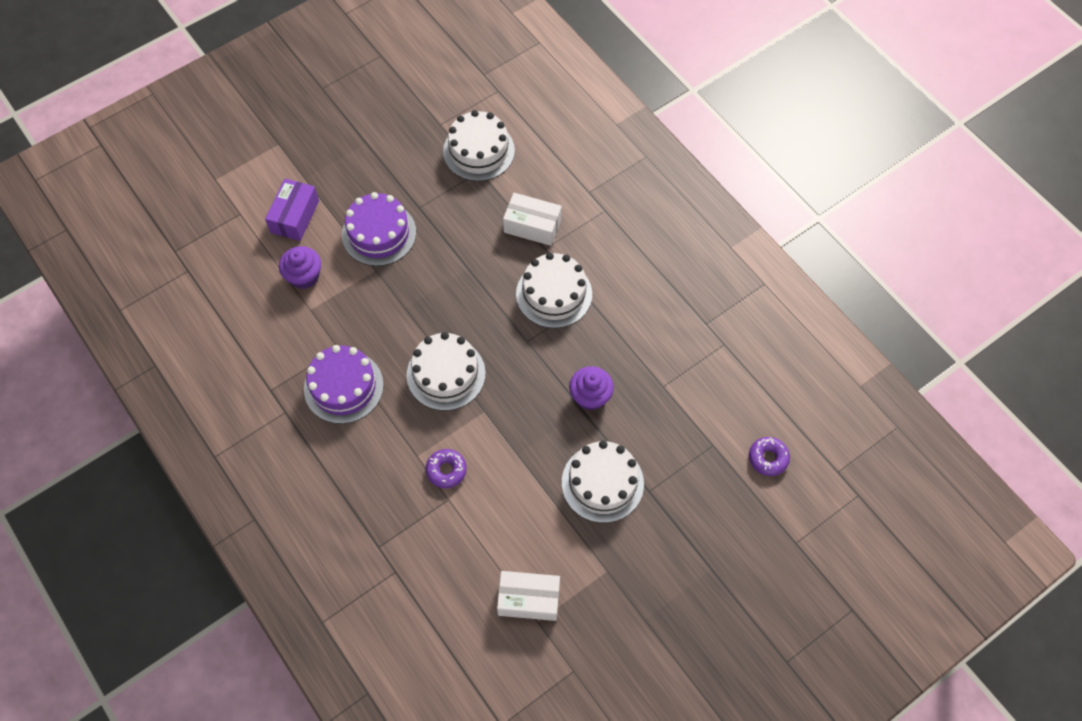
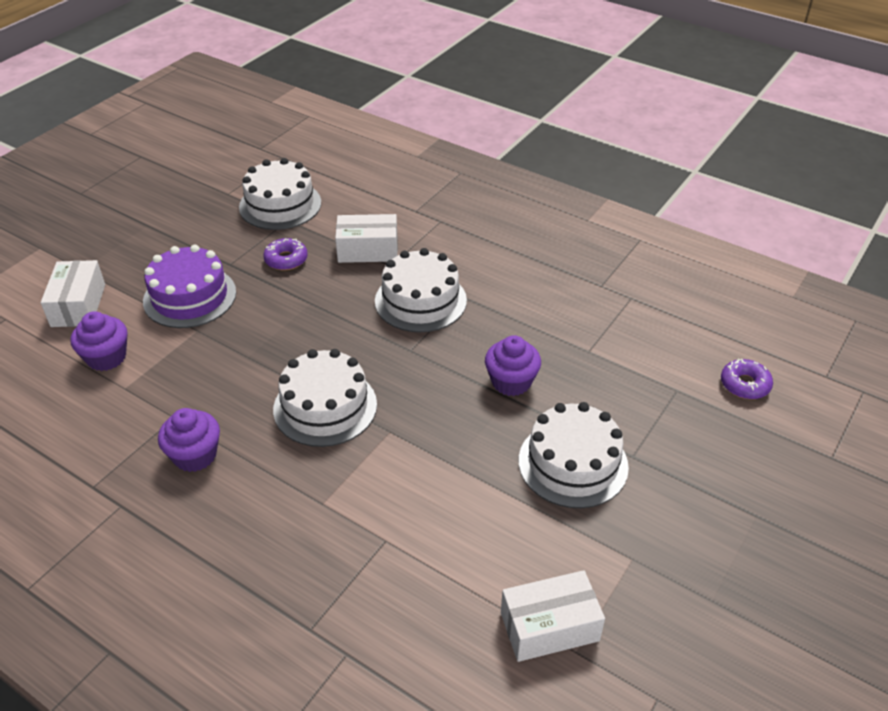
camera: 20 degrees left, 20 degrees down
purple box [265,179,319,241] -> white box [41,260,105,327]
purple cake [304,345,384,424] -> purple cupcake [158,408,220,472]
purple donut [426,449,467,488] -> purple donut moved to [263,238,308,270]

